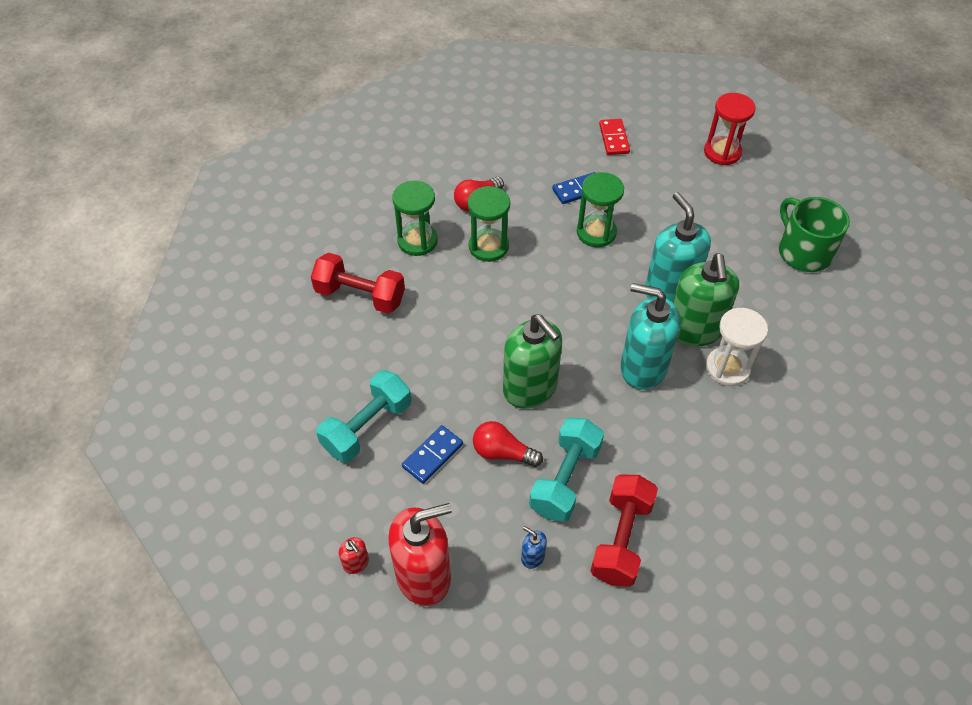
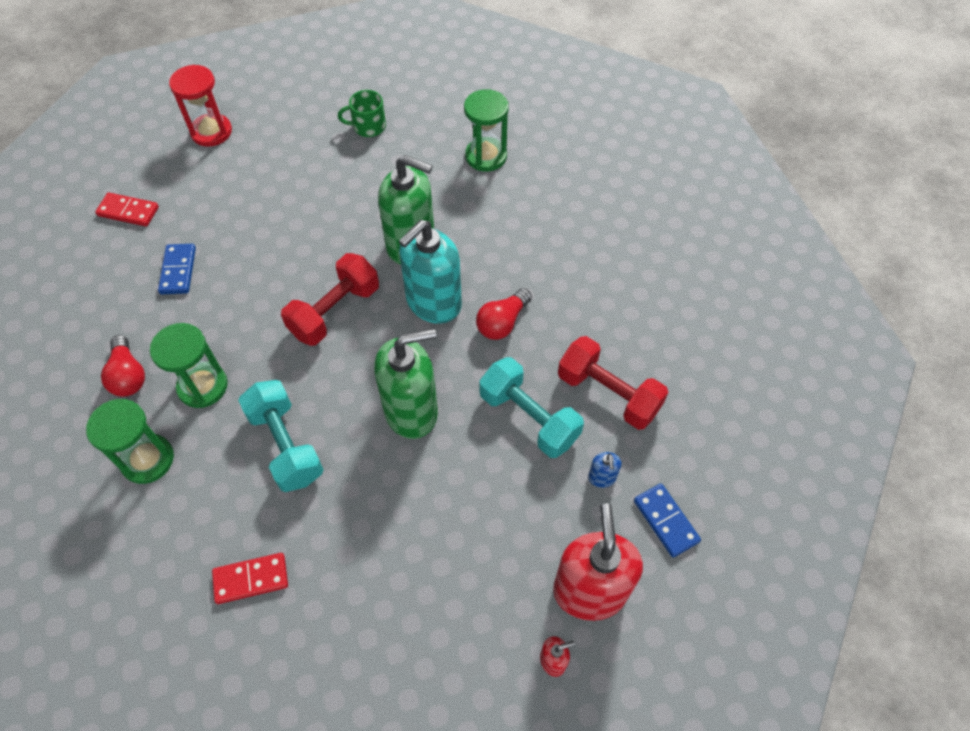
camera: 70 degrees left, 5 degrees up
red dumbbell [311,253,405,314] -> red dumbbell moved to [281,253,379,346]
turquoise dumbbell [316,370,411,463] -> turquoise dumbbell moved to [238,380,324,492]
blue domino [402,425,463,484] -> blue domino moved to [634,484,701,557]
red light bulb [473,421,543,467] -> red light bulb moved to [476,288,532,340]
blue soap dispenser [521,526,547,569] -> blue soap dispenser turned 60 degrees counterclockwise [588,452,622,488]
green hourglass [577,172,624,247] -> green hourglass moved to [464,89,509,172]
turquoise soap dispenser [645,192,711,303] -> none
white hourglass [706,308,768,386] -> none
green mug [779,197,850,272] -> green mug [338,90,386,137], size x0.61
none -> red domino [212,553,288,604]

